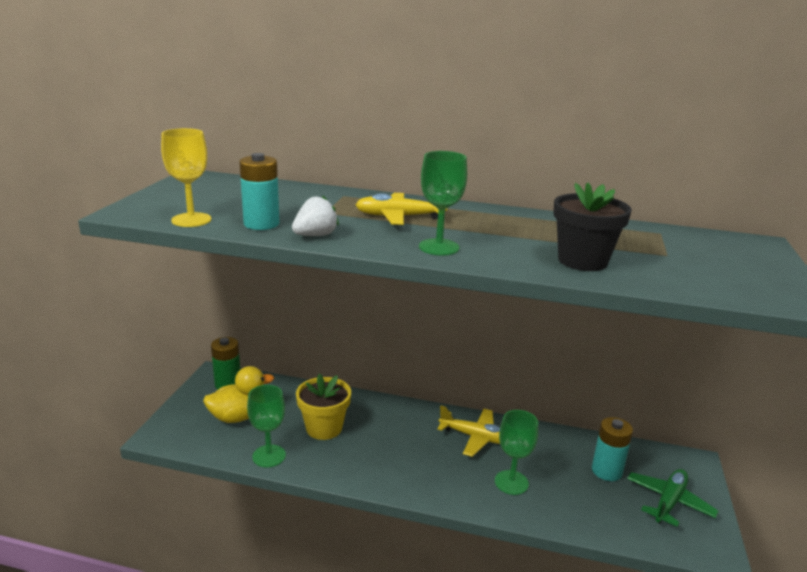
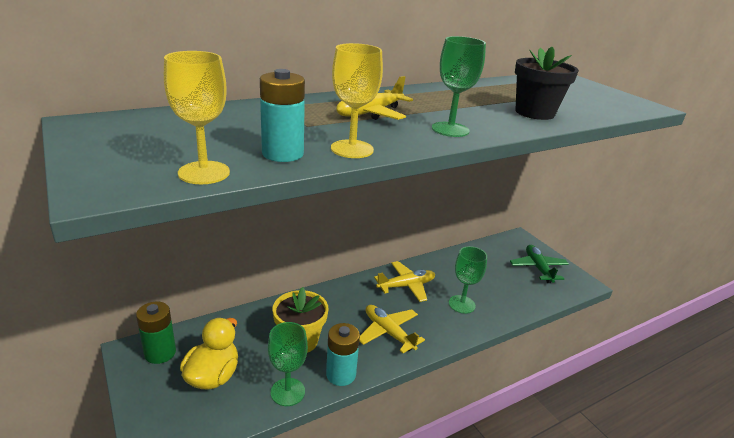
camera: 45 degrees left, 5 degrees up
white strawberry [292,195,339,236] -> yellow goblet [331,43,383,158]
turquoise battery [592,417,633,481] -> turquoise battery moved to [326,323,360,386]
none -> yellow plane [359,305,425,353]

